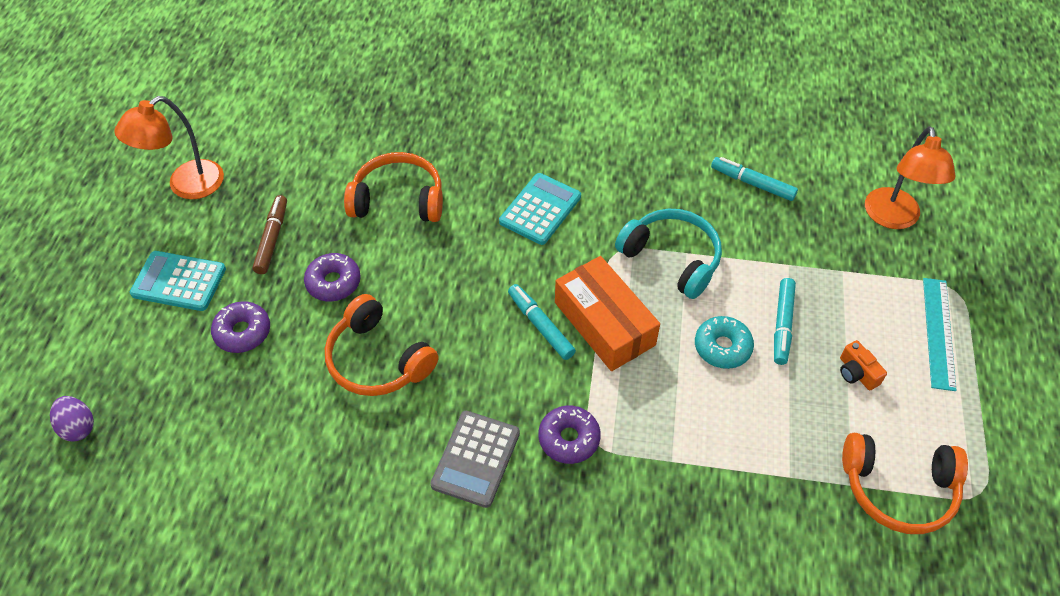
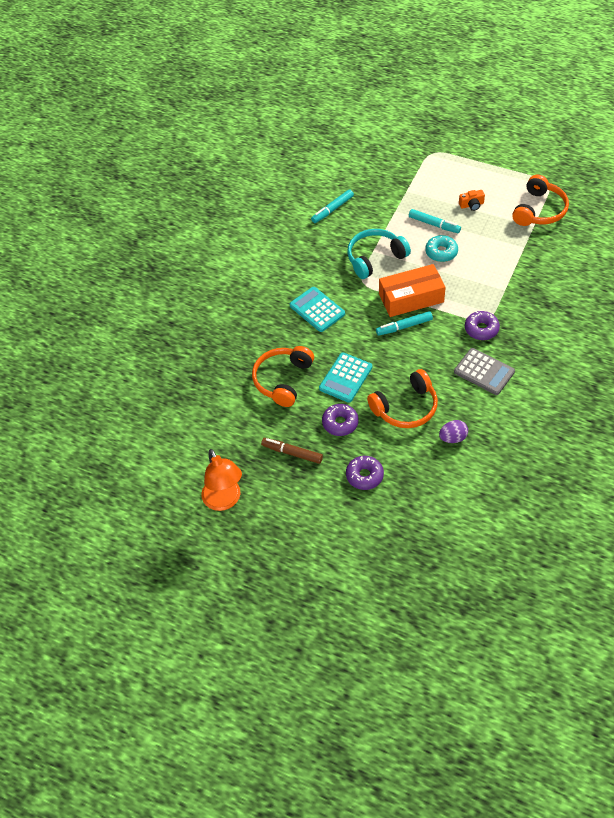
camera: 70 degrees left, 0 degrees up
purple egg [50,396,94,442] -> purple egg moved to [439,420,468,443]
turquoise calculator [130,251,226,311] -> turquoise calculator moved to [319,353,372,403]
orange lamp [865,126,956,229] -> none
turquoise ruler [923,278,957,391] -> none

